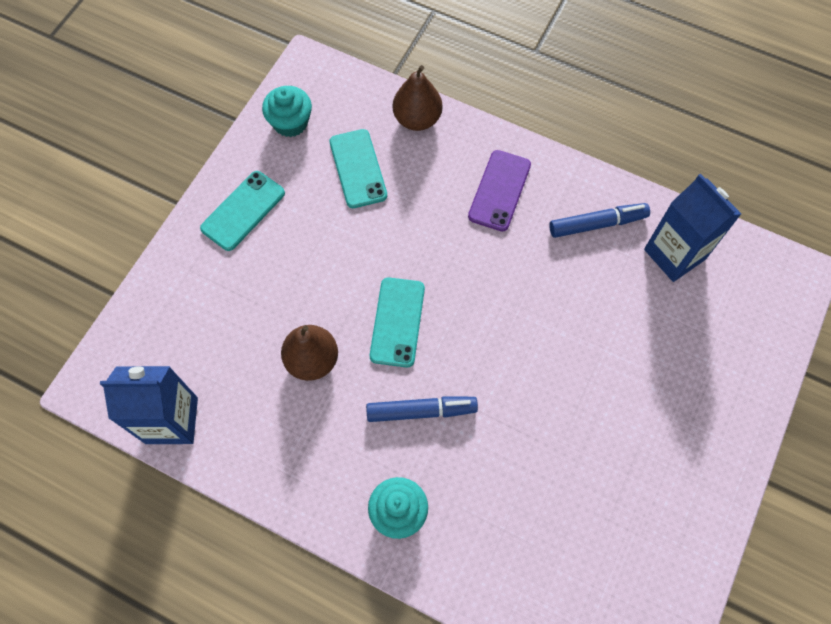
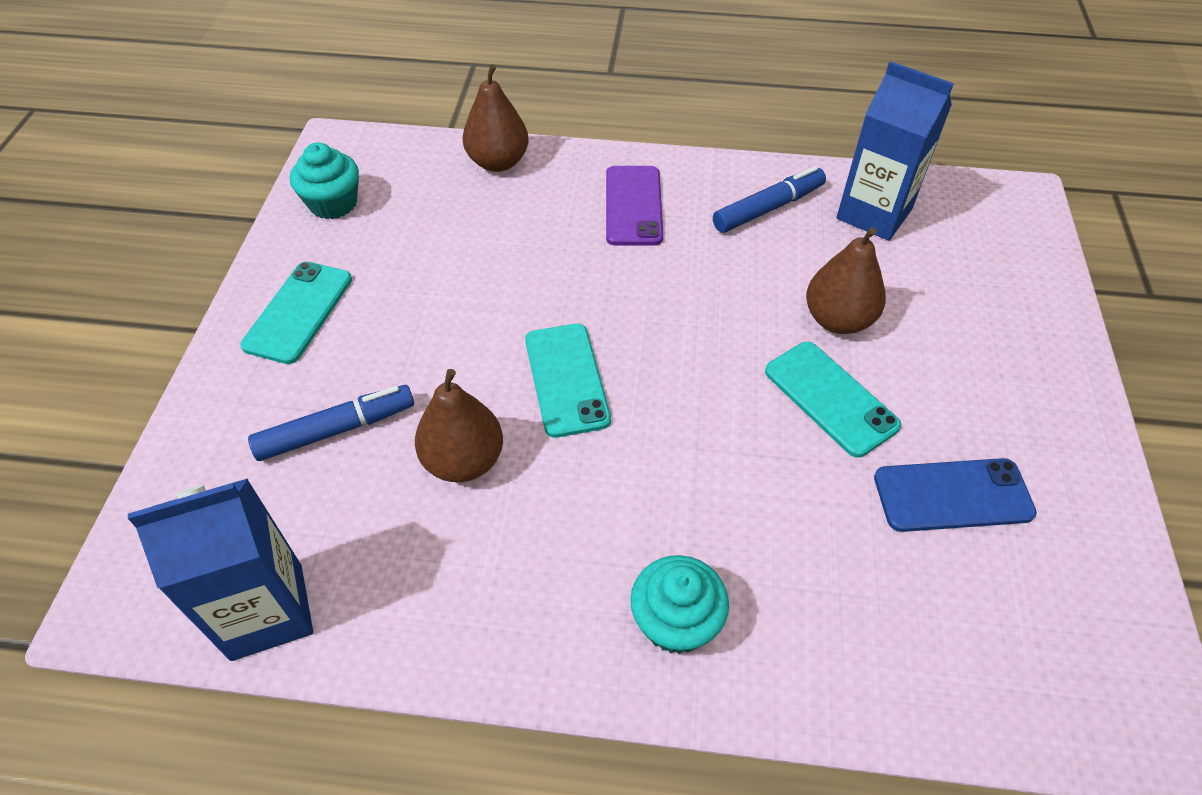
camera: 20 degrees left, 15 degrees down
turquoise phone [329,129,387,208] -> turquoise phone moved to [765,342,901,458]
blue marker [366,396,478,422] -> blue marker moved to [248,385,414,461]
none -> brown pear [806,227,886,334]
none -> blue phone [874,458,1037,532]

